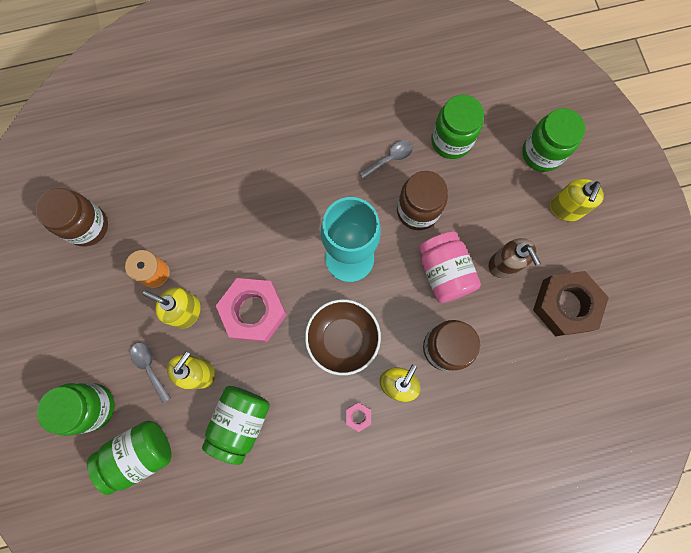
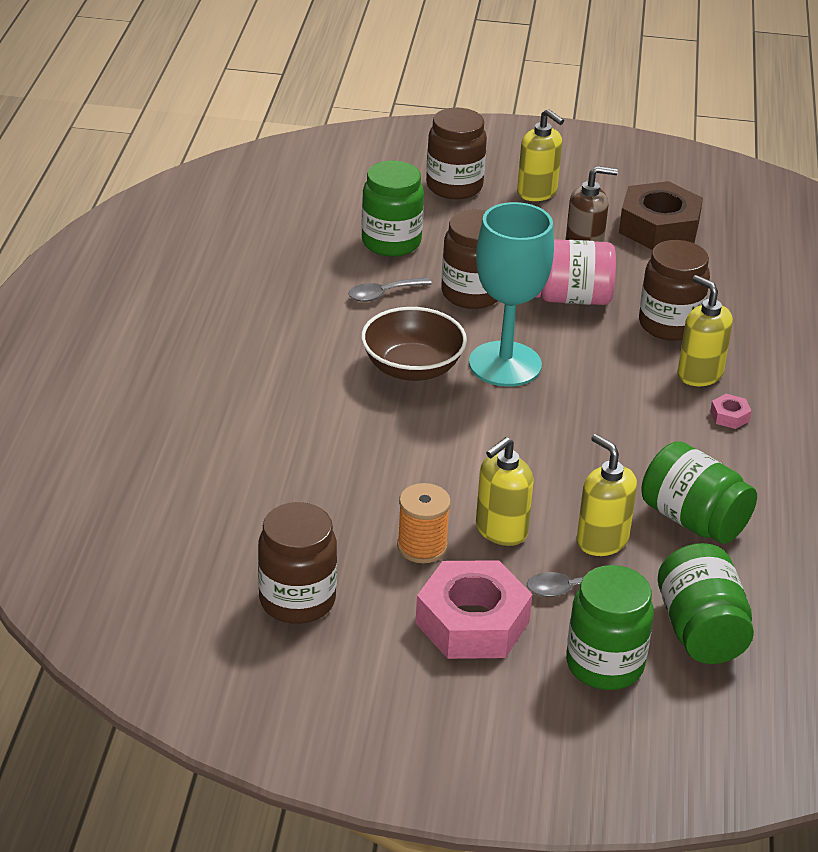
camera: 70 degrees left, 40 degrees down
pink nut [216,278,287,342] -> pink nut moved to [415,560,532,659]
brown bowl [305,299,381,375] -> brown bowl moved to [361,307,467,381]
grey spoon [359,141,413,179] -> grey spoon turned 105 degrees counterclockwise [348,277,432,302]
green jar [522,108,585,172] -> brown jar [426,108,487,199]

